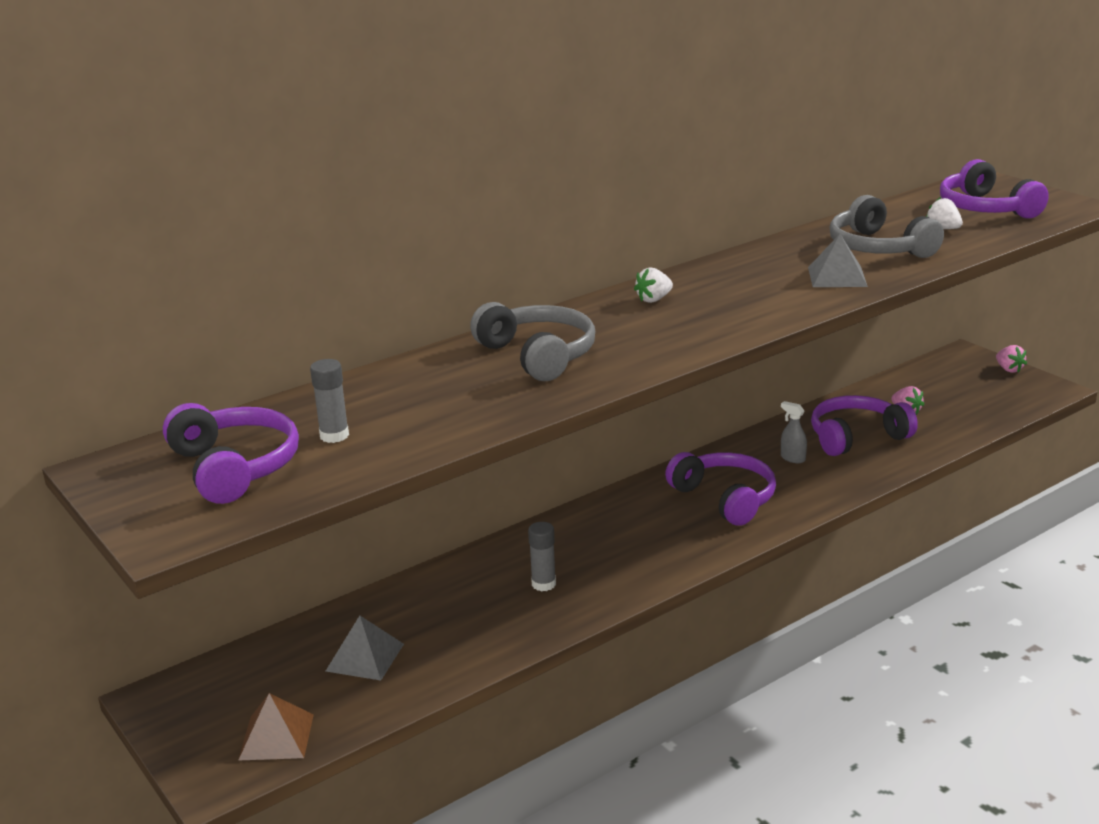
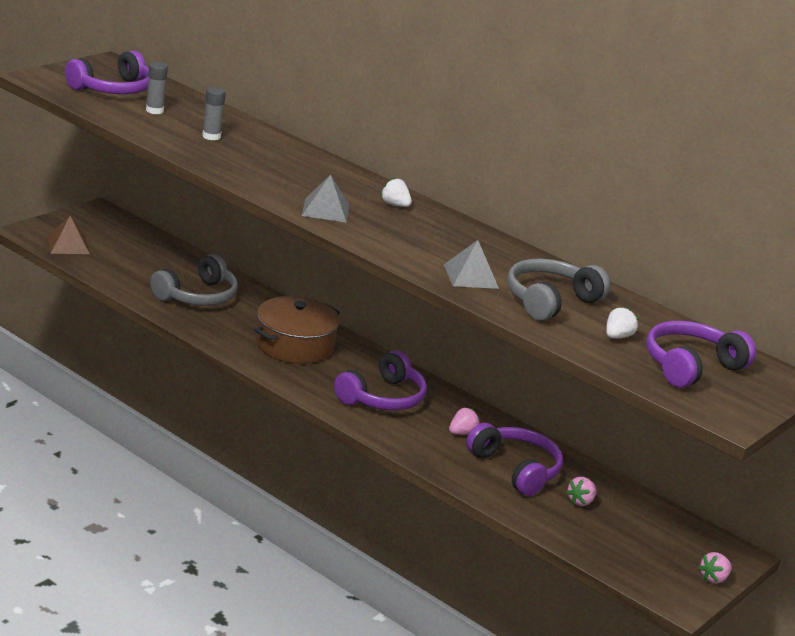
camera: 70 degrees right, 0 degrees up
grey pyramid [326,616,404,680] -> grey pyramid moved to [302,175,349,223]
grey headphones [470,302,595,381] -> grey headphones moved to [150,254,238,306]
grey glue stick [528,522,556,591] -> grey glue stick moved to [202,87,226,140]
grey spray bottle [781,401,807,463] -> pink strawberry [449,408,480,435]
none -> brown pot [254,296,340,364]

